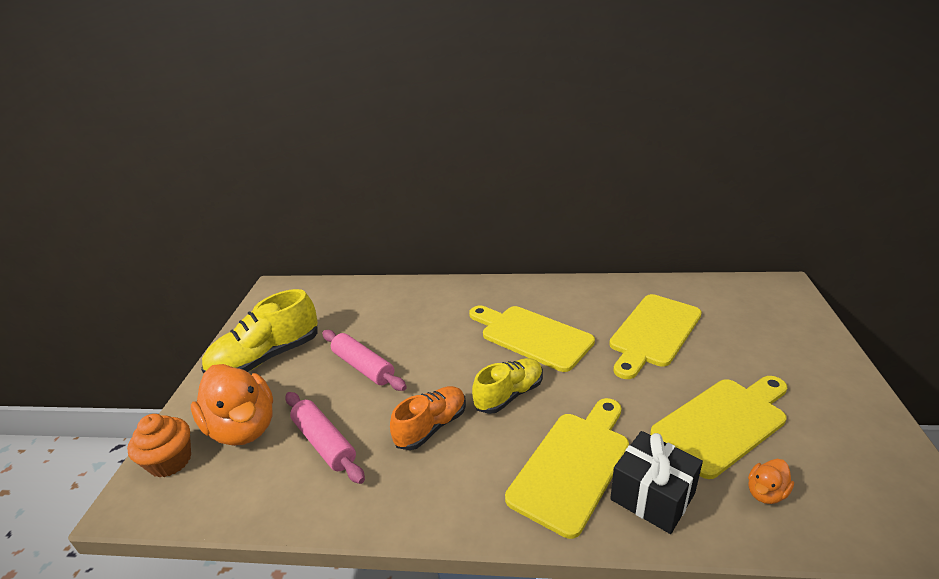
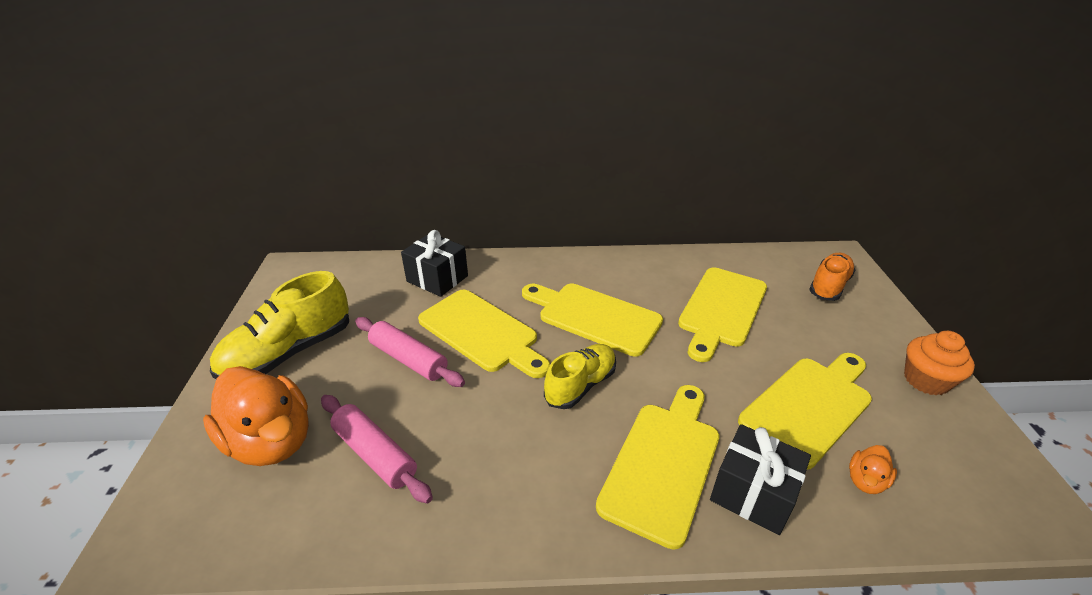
camera: 10 degrees left, 5 degrees up
orange cupcake [127,414,191,477] -> orange cupcake moved to [904,331,975,396]
orange shoe [390,386,466,450] -> orange shoe moved to [809,253,855,301]
none -> black gift [401,230,468,297]
none -> yellow cutting board [418,290,550,378]

